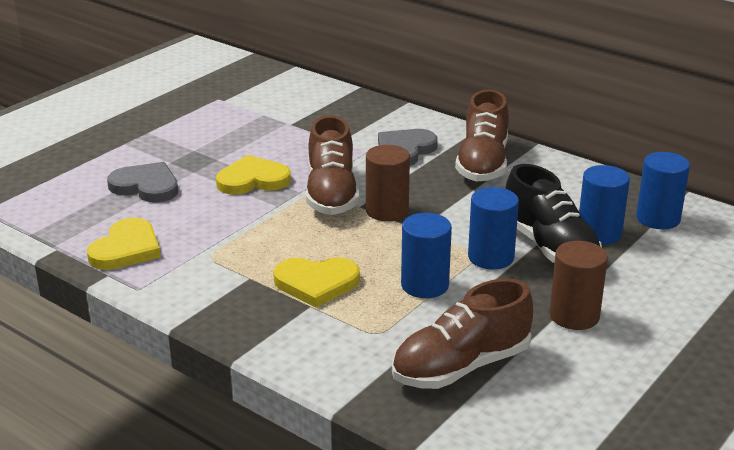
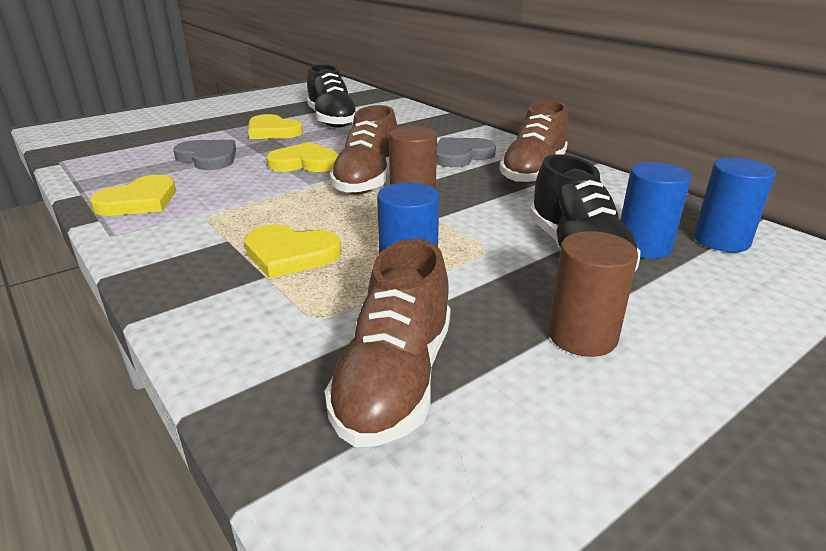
camera: 15 degrees right, 0 degrees up
brown shoe [392,279,533,389] -> brown shoe turned 60 degrees counterclockwise [325,239,451,447]
blue cylinder [468,187,519,269] -> none
none -> yellow heart [248,114,303,139]
none -> black shoe [307,64,358,128]

